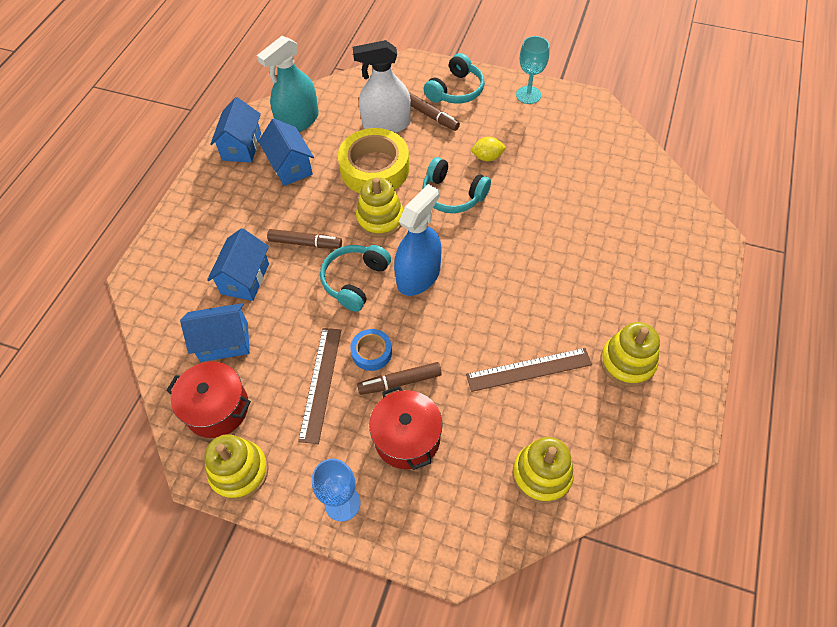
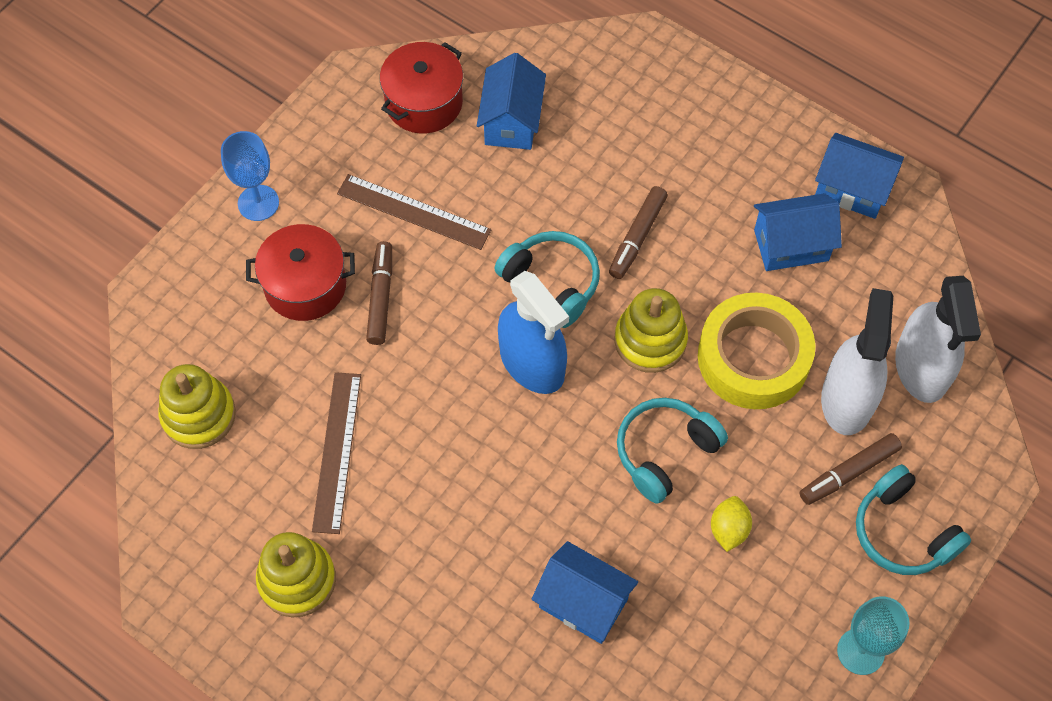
camera: 105 degrees right, 5 degrees up
yellow stacking toy [204,434,269,501] -> none
blue house [207,228,269,301] -> blue house moved to [532,541,638,644]
turquoise spray bottle [257,36,319,132] -> none
blue tape [350,329,392,371] -> none
none -> white spray bottle [895,276,981,403]

